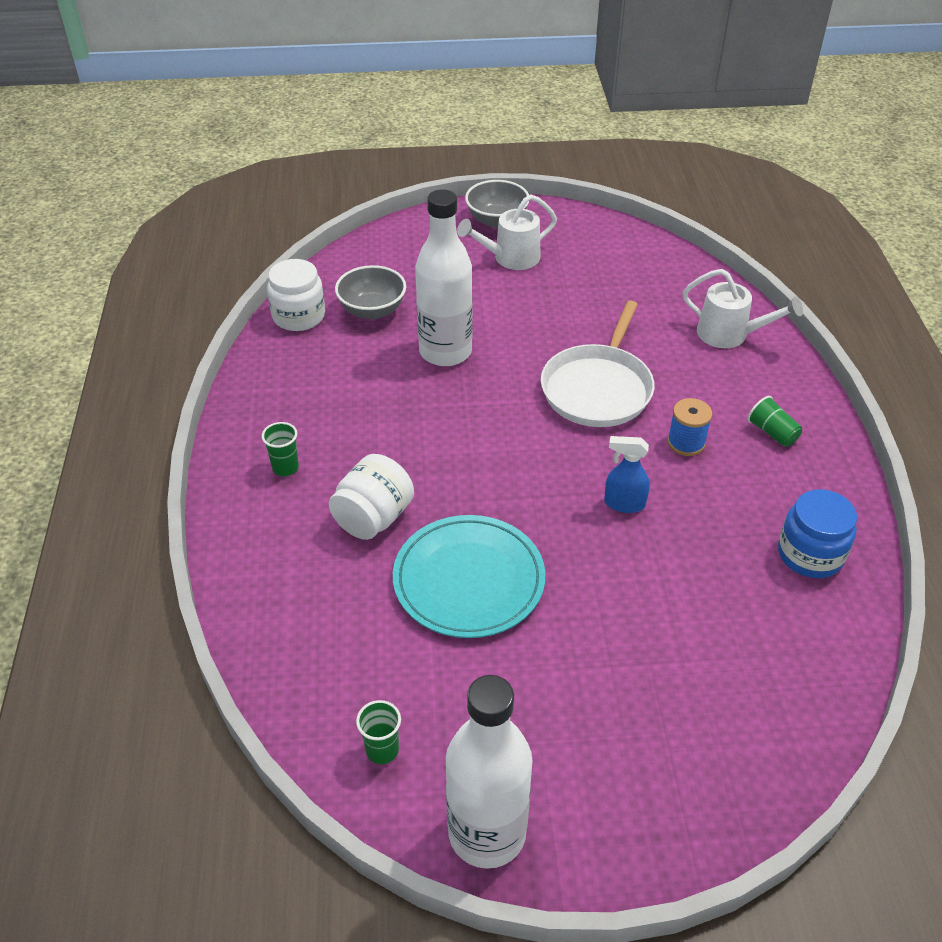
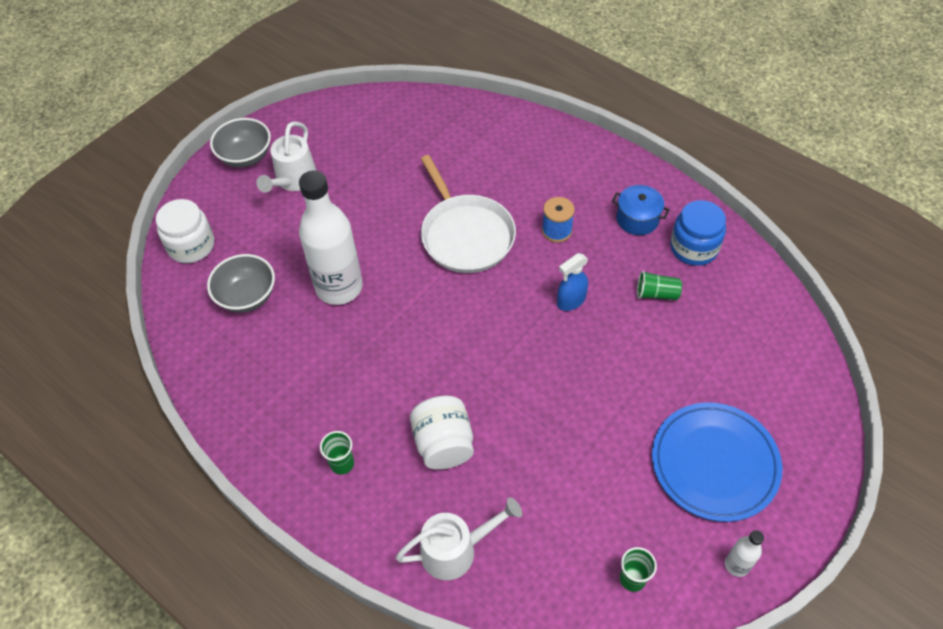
camera: 45 degrees left, 10 degrees up
white jar [267,259,325,331] -> white jar moved to [156,199,214,263]
turquoise plate [393,515,546,638] -> none
white bottle [446,675,533,869] -> white bottle [725,530,764,577], size x0.43
white watering can [683,269,803,348] -> white watering can moved to [395,497,522,580]
green cup [747,396,802,447] -> green cup moved to [637,271,682,300]
none -> blue pot [612,185,670,235]
none -> blue plate [652,402,782,522]

